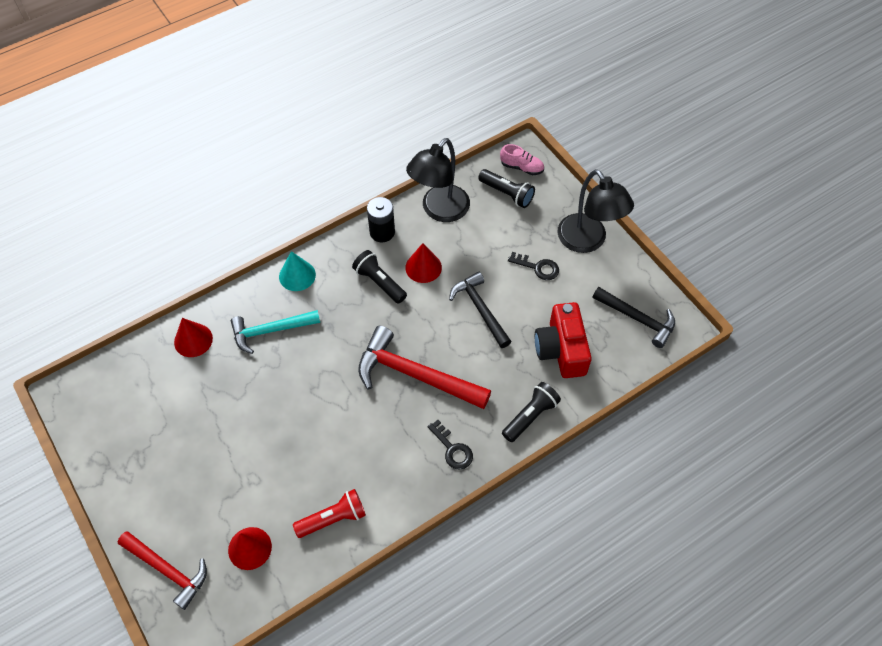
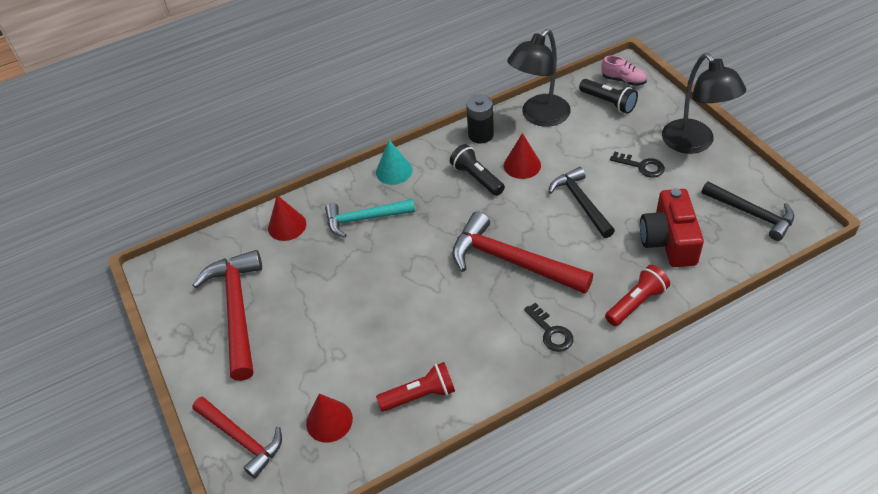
camera: 10 degrees right, 10 degrees down
black flashlight [502,382,561,442] -> red flashlight [605,265,670,326]
none -> red hammer [192,250,262,381]

